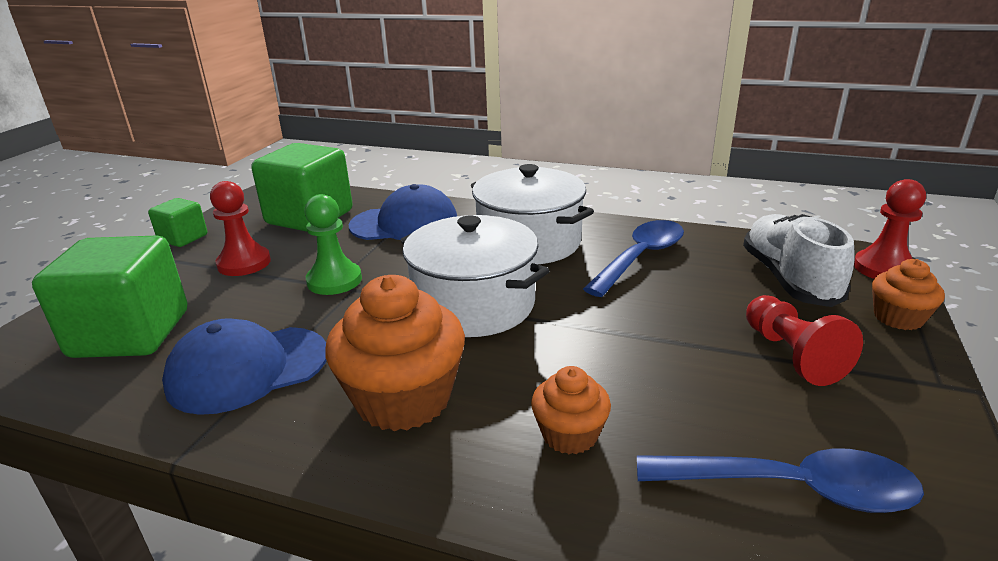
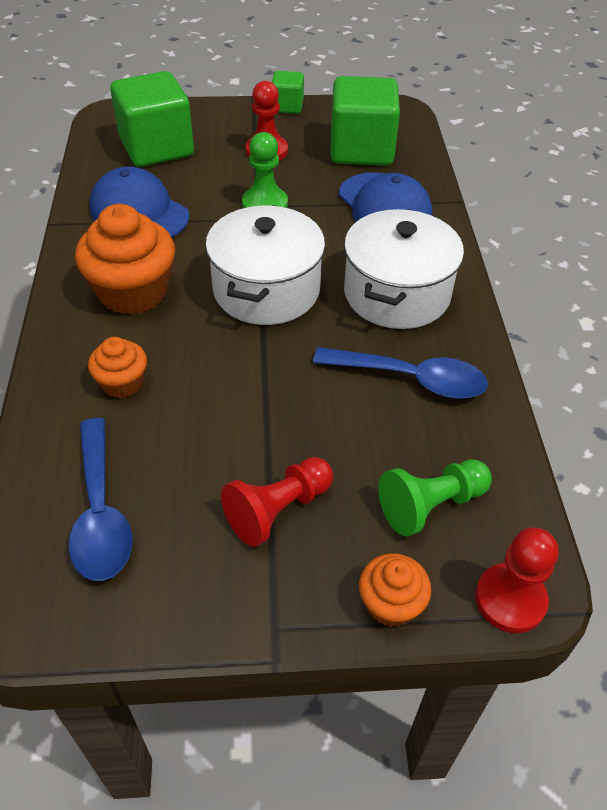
camera: 65 degrees right, 20 degrees up
white shoe [743,214,855,307] -> green pawn [378,460,492,536]

